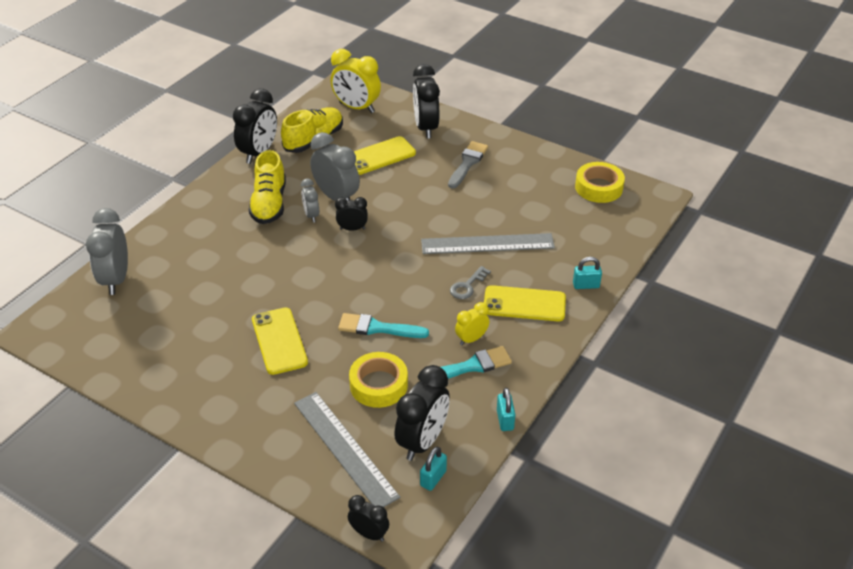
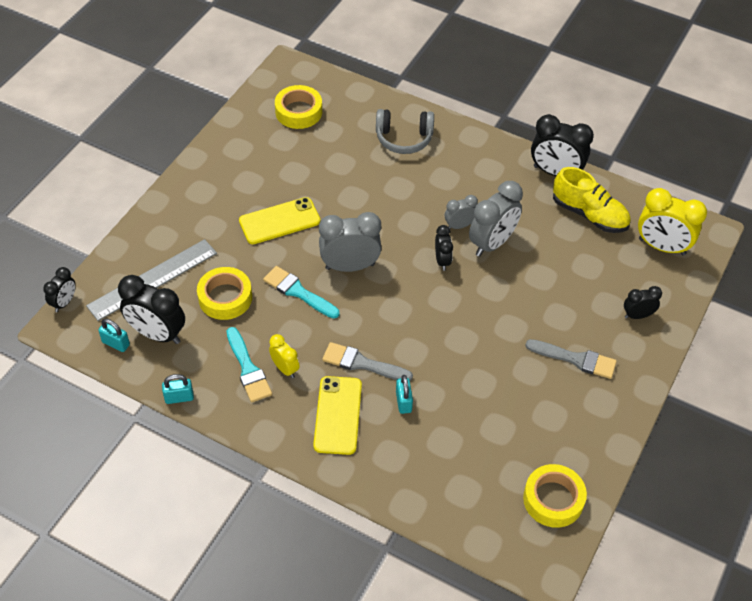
camera: 85 degrees right, 10 degrees up
grey clock [86,208,128,295] -> grey clock moved to [319,212,382,272]
yellow shoe [249,150,286,224] -> none
yellow clock [331,49,381,113] -> yellow clock turned 90 degrees counterclockwise [638,188,707,255]
turquoise brush [338,313,429,338] -> turquoise brush turned 60 degrees counterclockwise [263,266,339,319]
yellow phone [354,136,416,175] -> none
black clock [413,64,440,139] -> black clock [624,286,662,319], size x0.55
grey ruler [421,233,555,254] -> none
grey key [450,266,491,299] -> grey brush [322,342,413,381]
turquoise padlock [573,257,602,289] -> turquoise padlock moved to [396,375,413,414]
none -> yellow tape [275,85,322,129]
none -> grey headphones [376,109,434,154]

